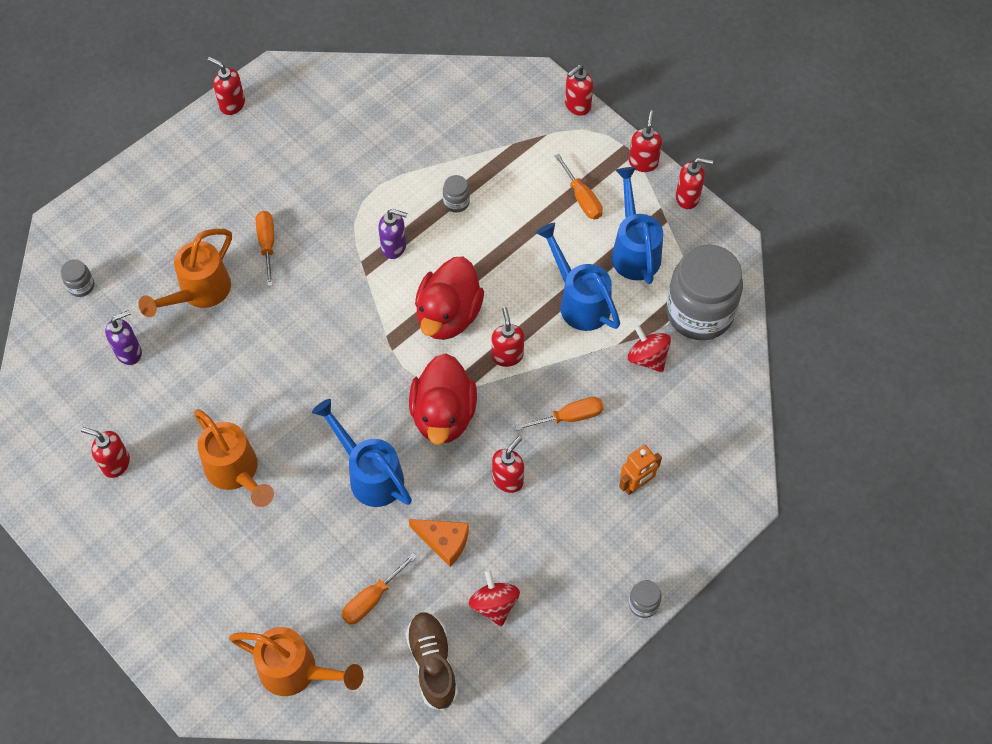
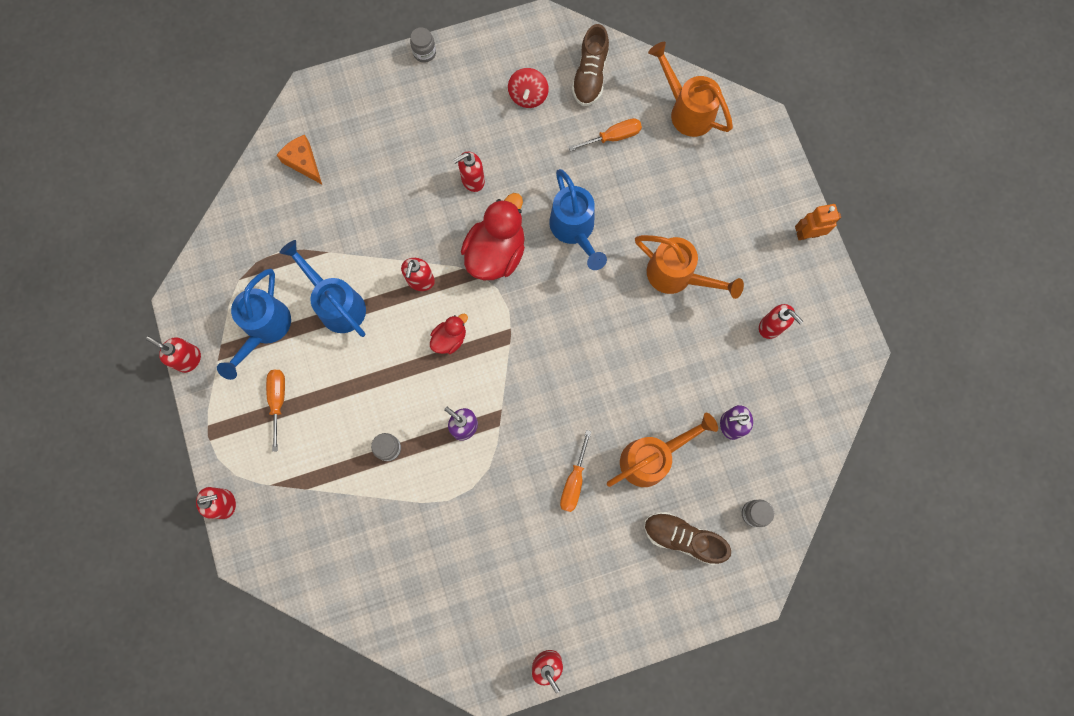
camera: 155 degrees left, 15 degrees up
orange watering can [194,409,274,507] -> orange watering can turned 135 degrees clockwise [635,235,744,299]
orange cheese [409,519,469,567] -> orange cheese moved to [277,135,322,184]
red duck [415,256,484,340] -> red duck [430,314,468,354], size x0.52
orange screwdriver [515,397,604,431] -> none
blue watering can [536,223,620,331] -> blue watering can turned 150 degrees clockwise [279,240,366,337]
orange robot [619,445,662,495] -> orange robot moved to [795,204,841,240]
red spinning top [628,324,671,373] -> none
red soap dispenser [629,110,662,172] -> none
grey jar [666,244,743,340] -> none
none -> brown shoe [644,512,731,565]

